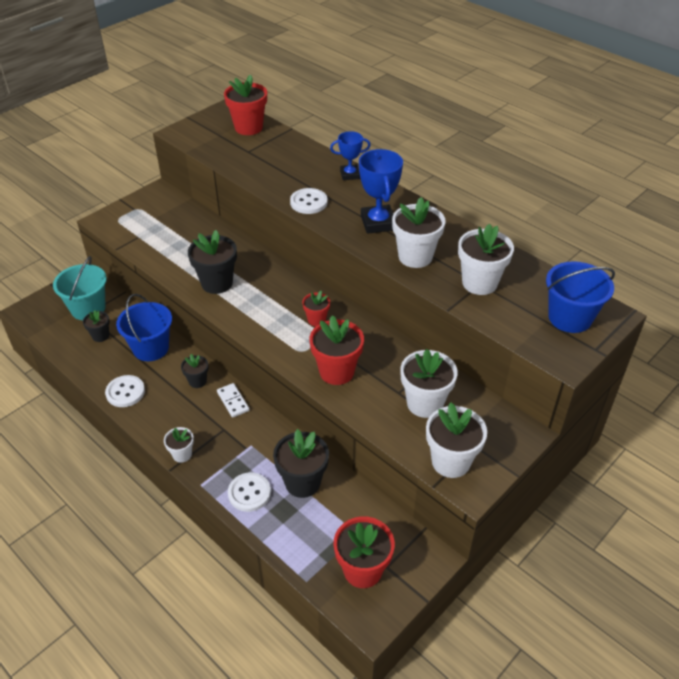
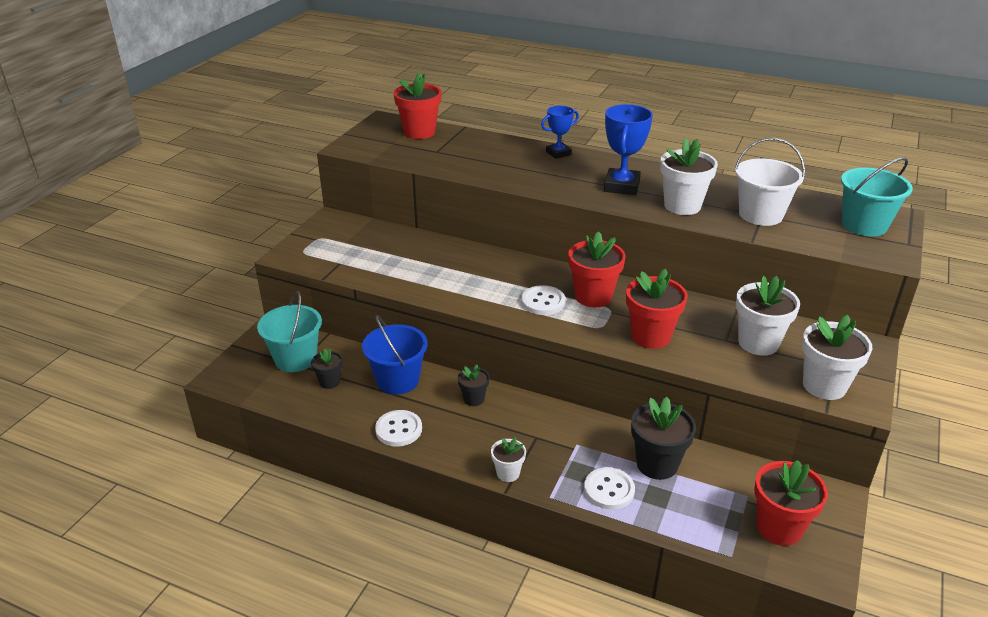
camera: 20 degrees left, 10 degrees down
black flower pot [188,230,237,294] -> none
white domino [217,383,249,418] -> none
white button [290,188,328,214] -> white button moved to [521,285,565,315]
red flower pot [302,291,330,326] -> red flower pot [568,231,626,307], size x1.80
blue trophy [359,149,403,234] -> blue trophy turned 45 degrees clockwise [604,104,653,195]
white flower pot [458,224,514,295] -> white bucket [735,138,805,226]
blue bucket [546,261,615,333] -> turquoise bucket [841,157,913,236]

